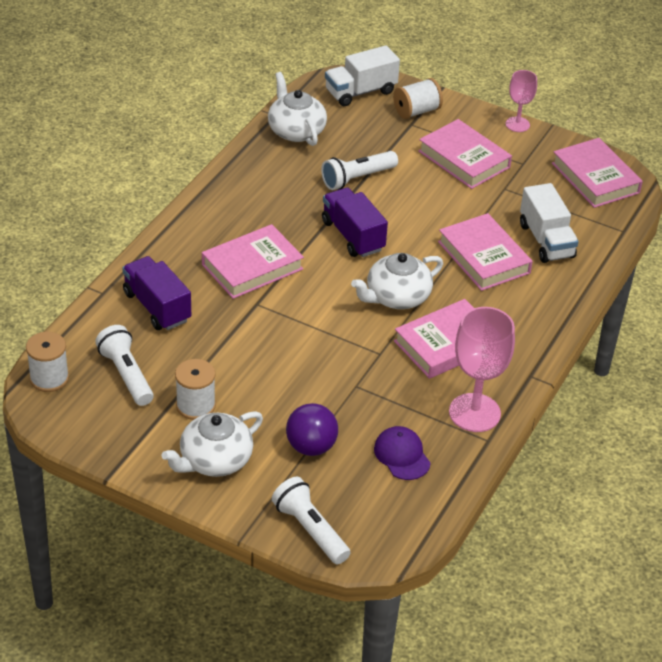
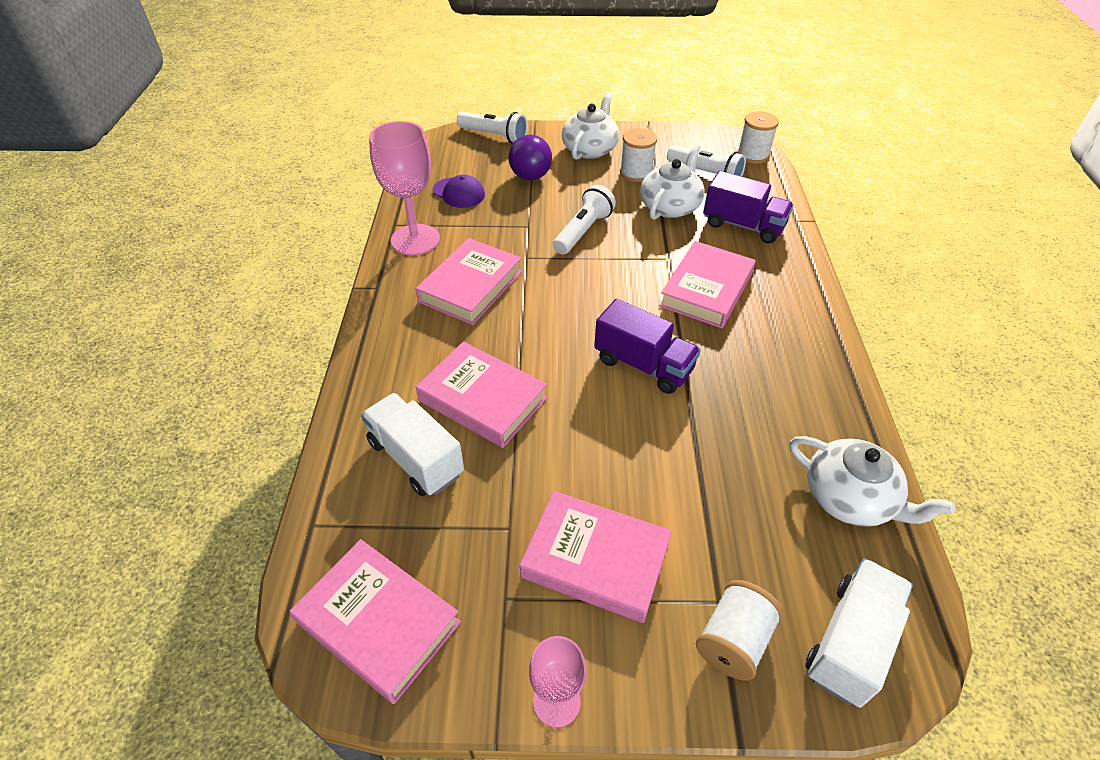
camera: 155 degrees right, 5 degrees up
white flashlight [321,151,398,190] -> white flashlight moved to [553,185,616,255]
white teapot [351,253,443,309] -> white teapot moved to [640,145,705,220]

